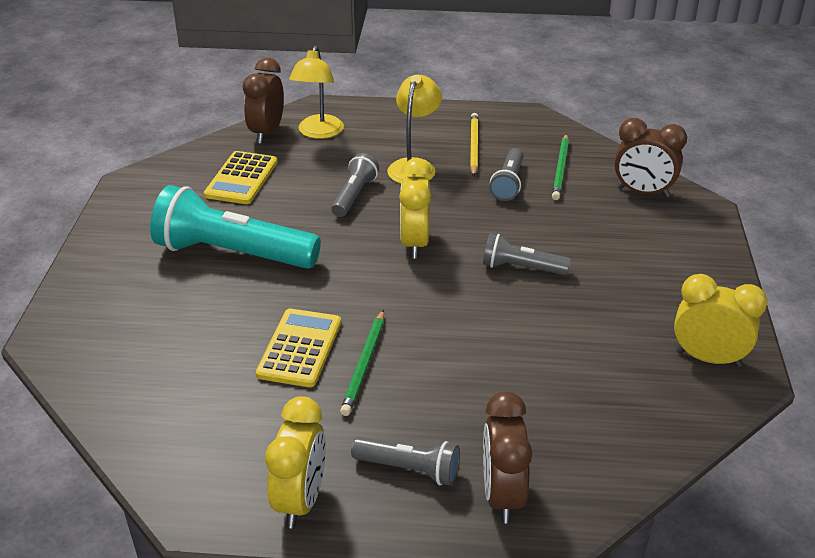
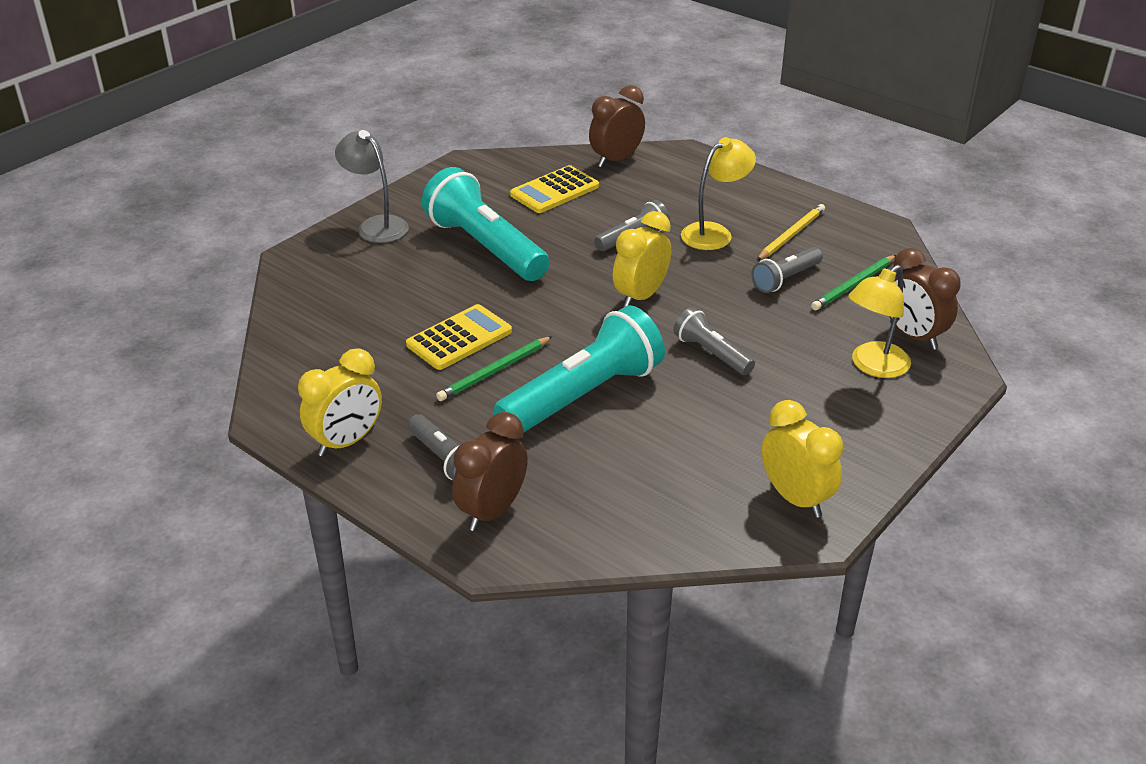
camera: 35 degrees right, 0 degrees up
yellow lamp [289,46,344,139] -> yellow lamp moved to [848,265,911,378]
none -> grey lamp [335,130,409,243]
none -> turquoise flashlight [493,305,665,433]

